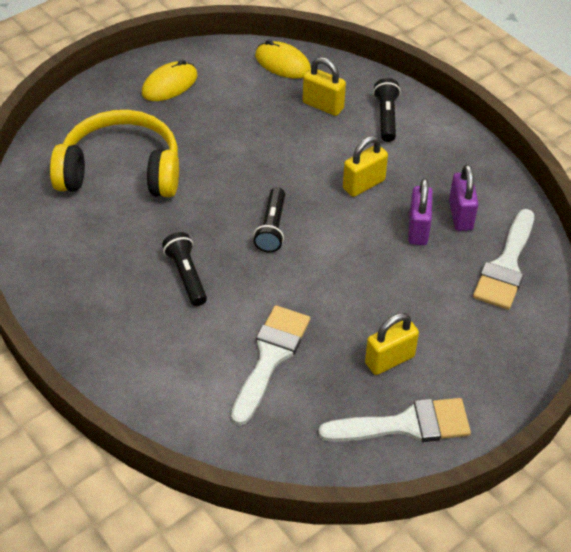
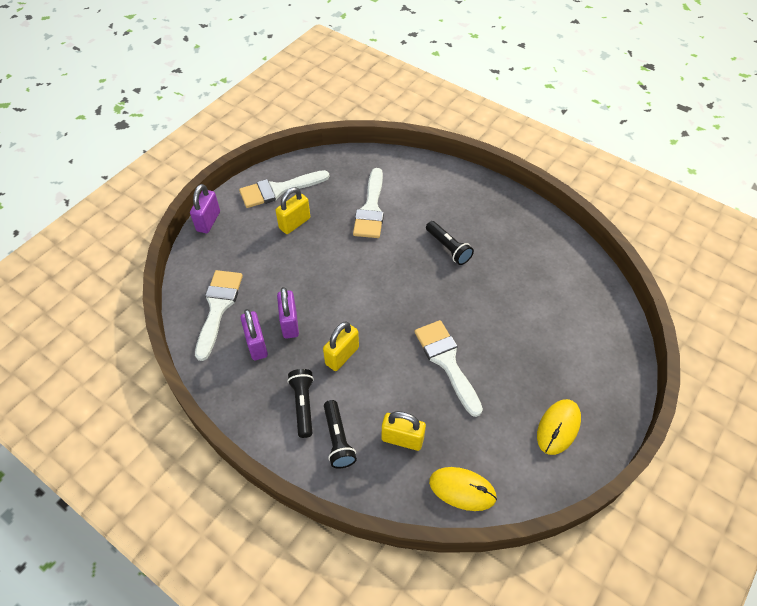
camera: 165 degrees right, 5 degrees up
yellow headphones [50,110,179,197] -> none
black flashlight [253,187,285,252] -> black flashlight moved to [287,369,314,438]
none -> purple padlock [190,184,220,233]
none -> white brush [415,320,483,417]

